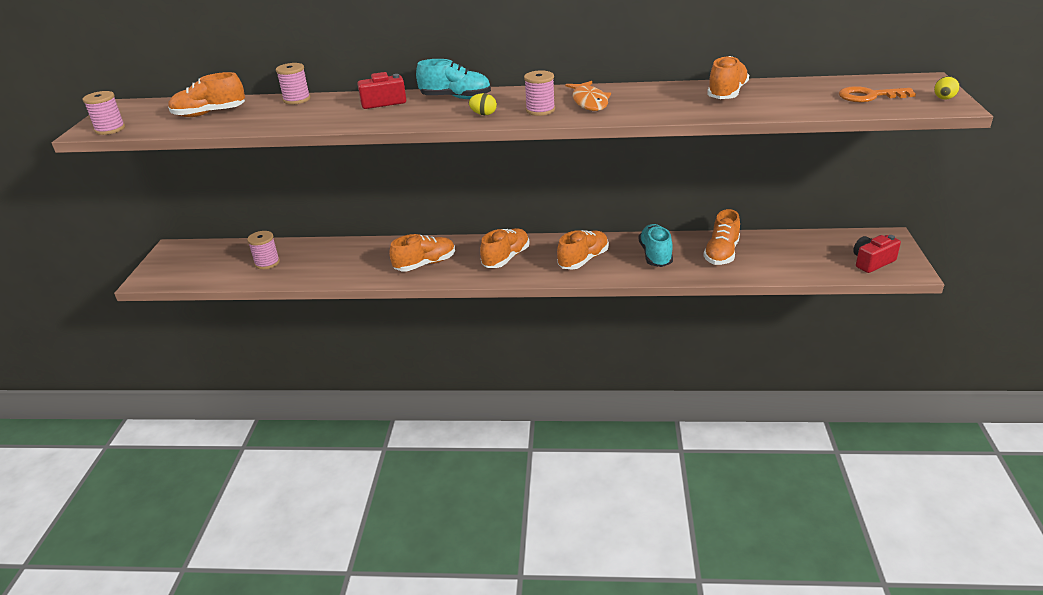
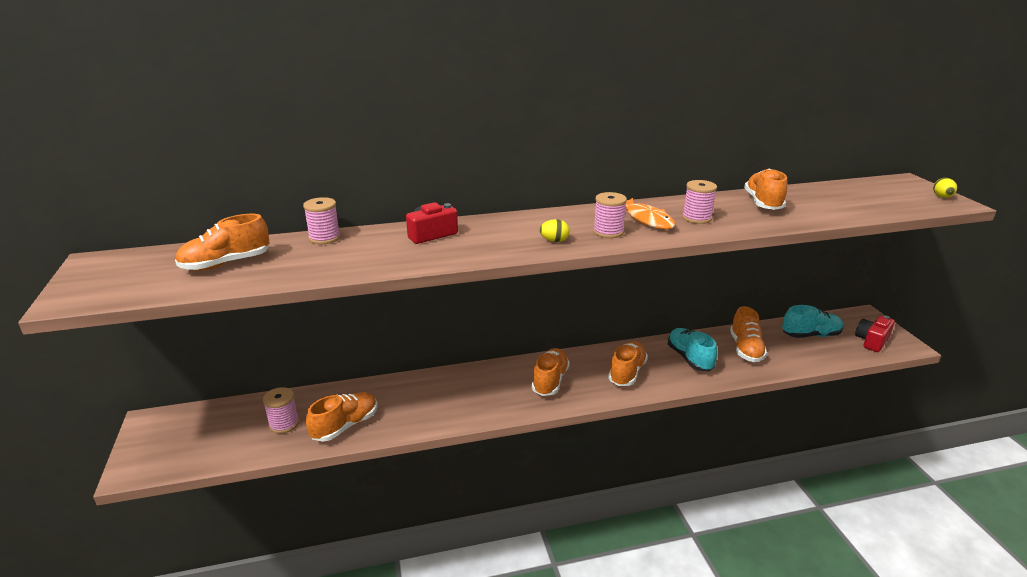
camera: 20 degrees left, 5 degrees down
pink spool [83,91,125,135] -> pink spool moved to [682,180,717,224]
orange shoe [389,234,455,271] -> orange shoe moved to [306,392,377,442]
turquoise shoe [416,59,491,99] -> turquoise shoe moved to [782,305,844,338]
orange key [839,86,916,102] -> none

